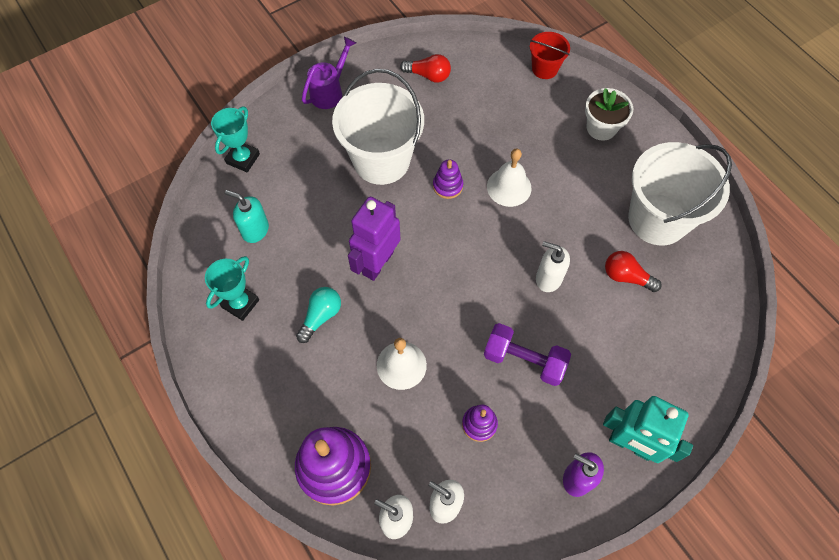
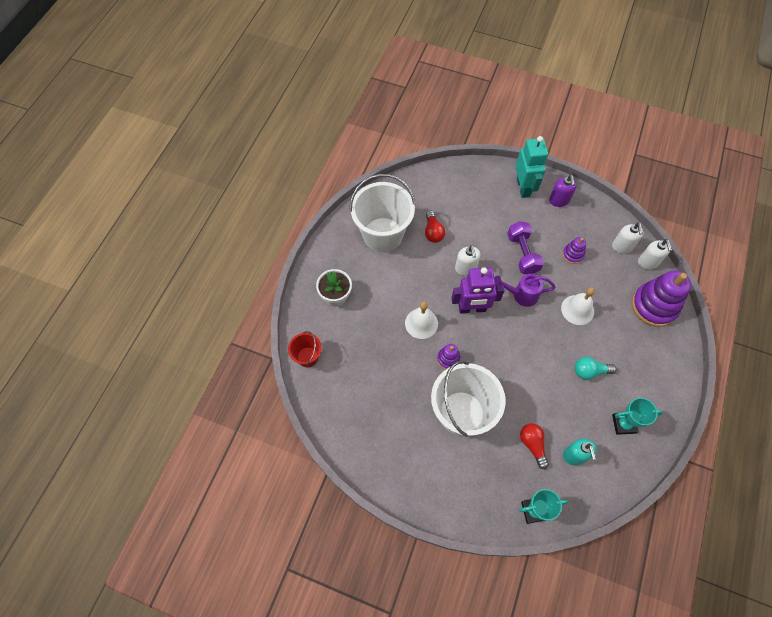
camera: 125 degrees left, 0 degrees up
purple watering can [302,37,356,109] -> purple watering can moved to [494,274,556,307]
purple robot [348,197,400,281] -> purple robot moved to [451,267,505,314]
red light bulb [400,54,451,83] -> red light bulb moved to [520,423,549,469]

